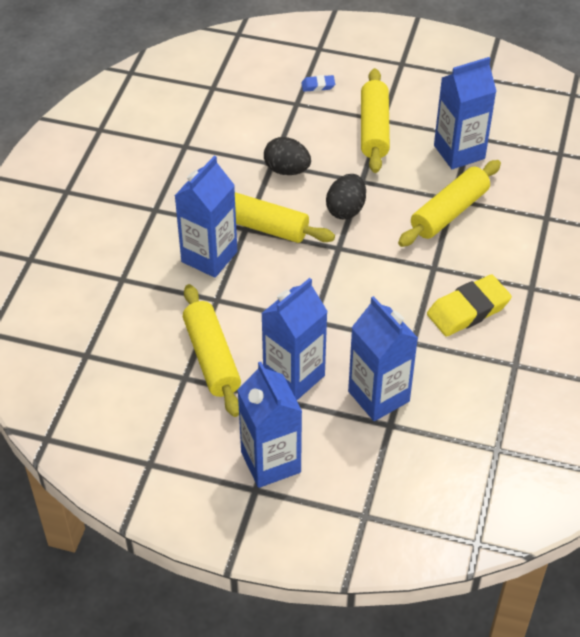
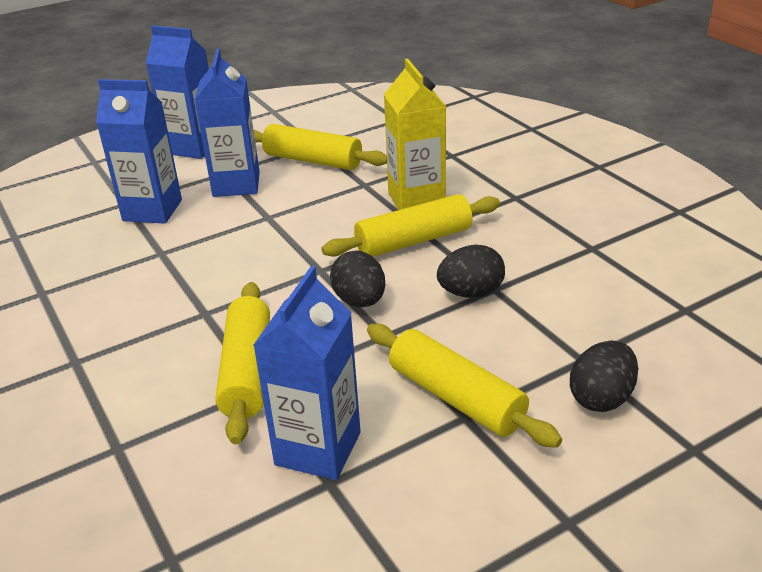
camera: 135 degrees right, 15 degrees down
blue carton [175,155,237,278] -> yellow carton [384,58,446,210]
blue eraser [301,75,335,92] -> black egg [570,341,638,412]
yellow eraser [427,274,512,337] -> none

